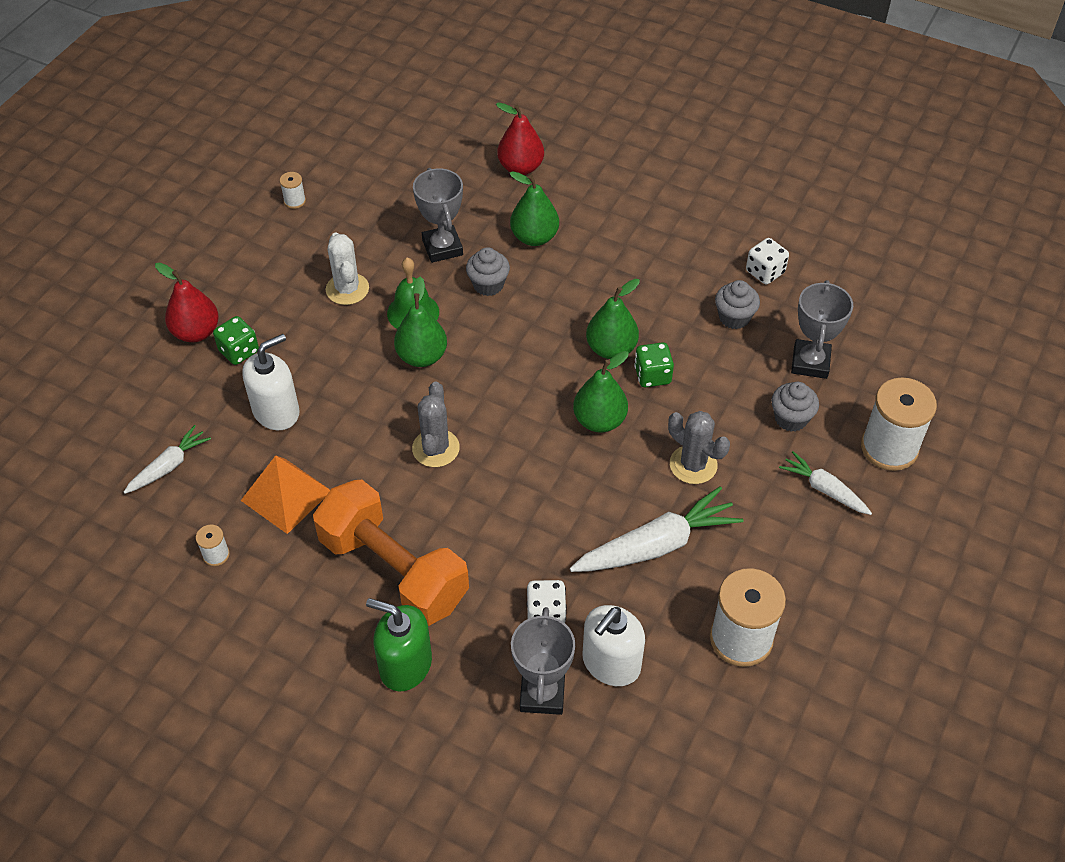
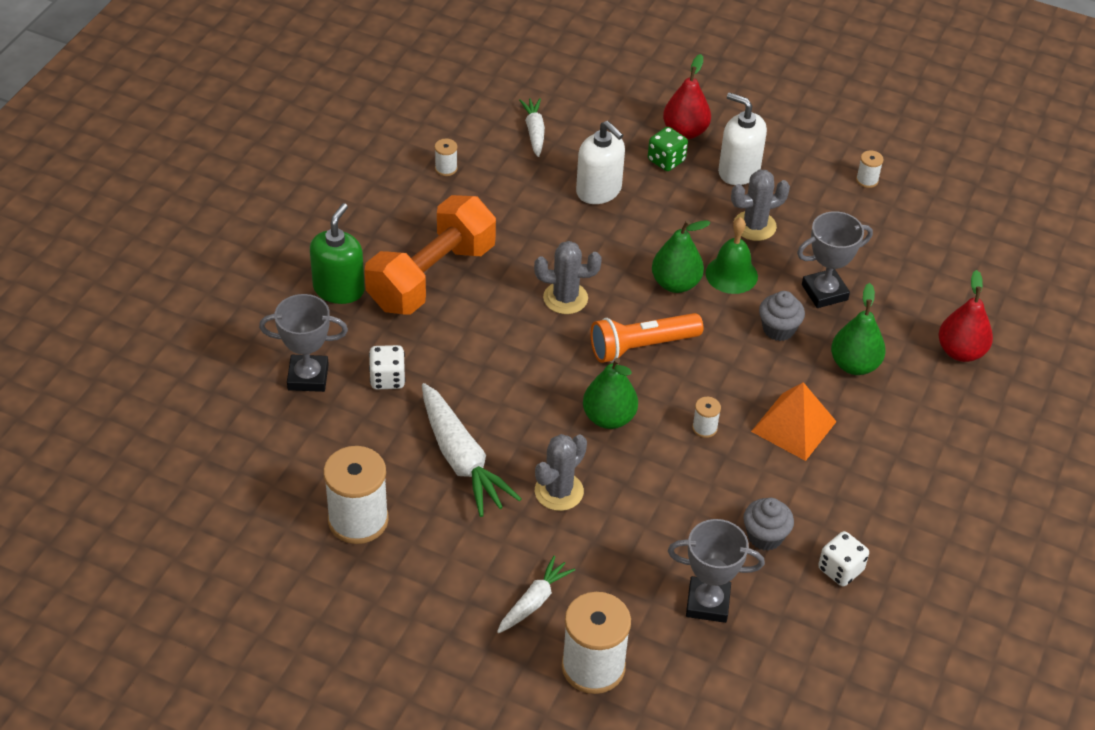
camera: 85 degrees right, 5 degrees down
white carrot [124,425,211,494] -> white carrot turned 135 degrees counterclockwise [519,98,545,157]
orange pyramid [241,455,330,534] -> orange pyramid moved to [751,382,837,461]
white cactus [326,232,369,305] -> grey cactus [731,170,790,241]
white soap dispenser [583,605,645,686] -> white soap dispenser moved to [718,92,767,185]
green pear [586,279,640,359] -> white spool [692,397,721,438]
green dice [634,342,674,387] -> none
grey cupcake [771,382,819,432] -> none
none -> orange flashlight [590,313,703,363]

